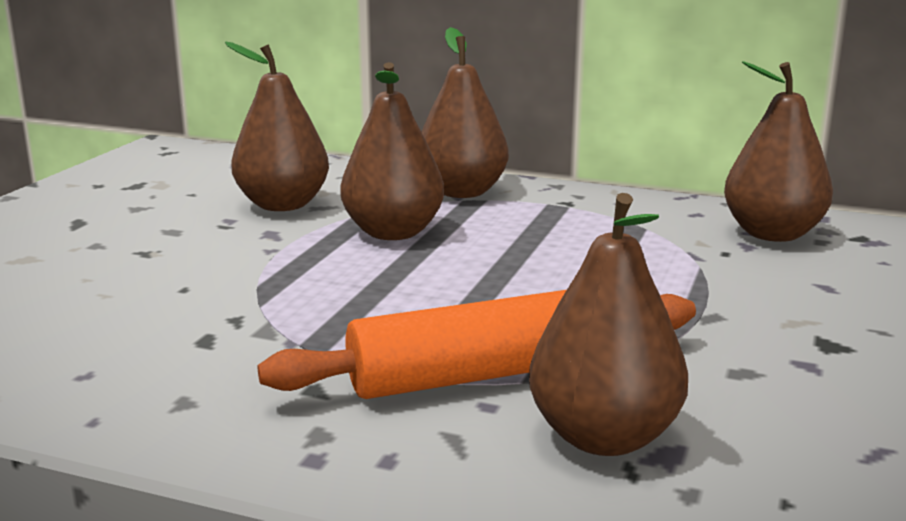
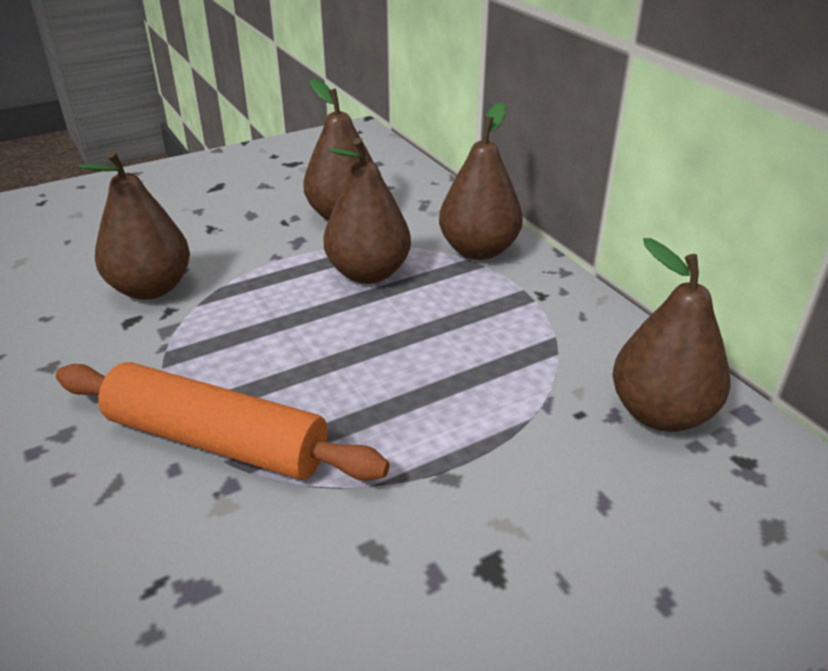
camera: 40 degrees right, 15 degrees up
brown pear [529,193,688,456] -> brown pear moved to [78,151,190,300]

